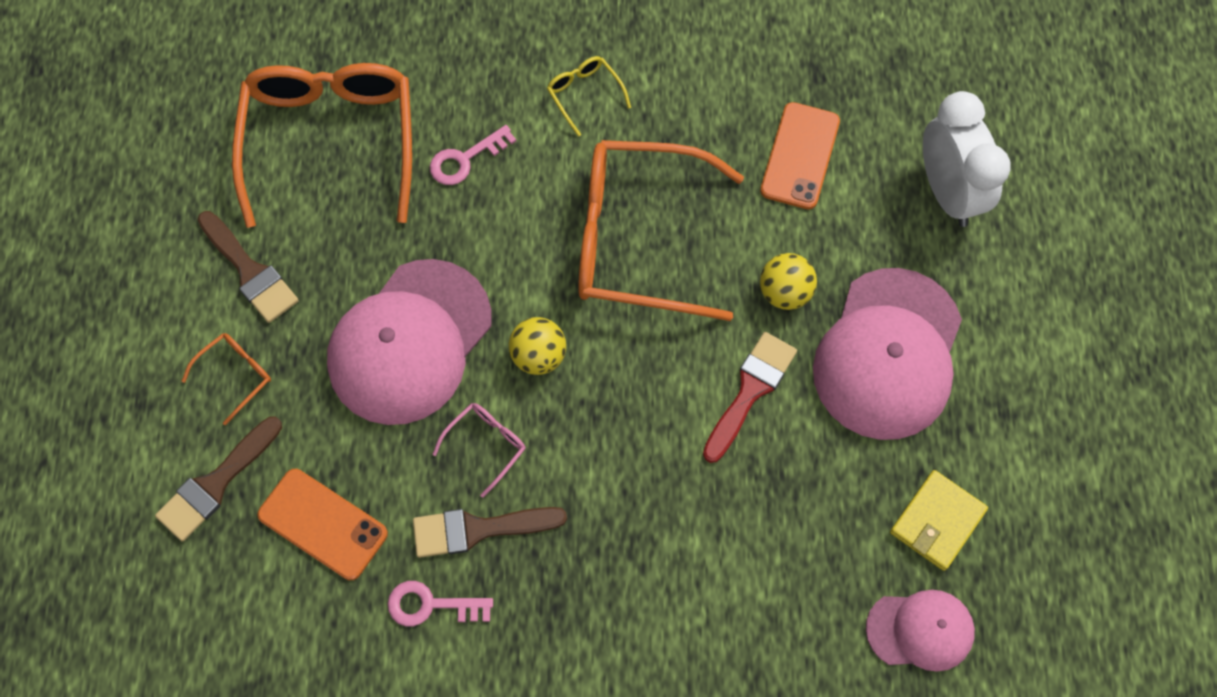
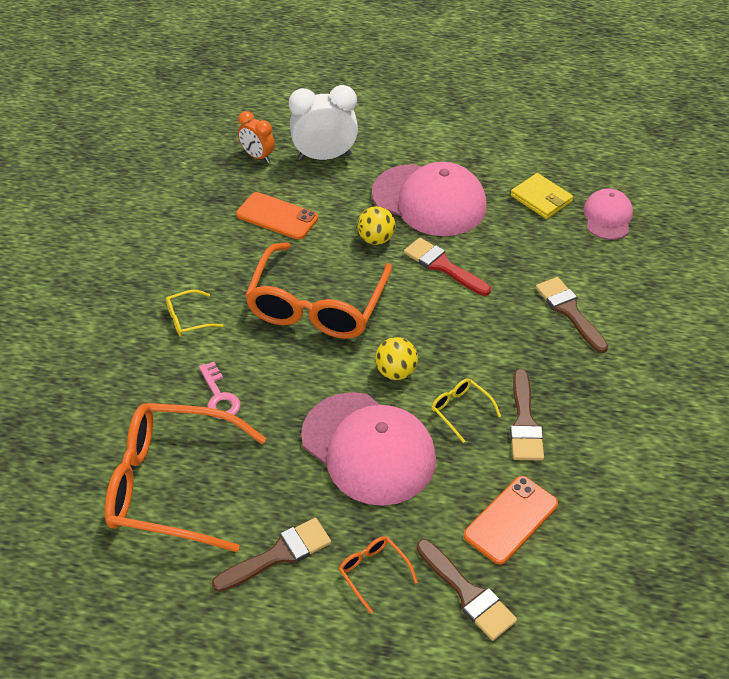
camera: 80 degrees left, 20 degrees down
pink key [388,581,493,626] -> none
pink glasses [432,403,526,498] -> yellow glasses [431,379,501,443]
none -> orange clock [238,111,275,163]
none -> brown brush [536,277,608,353]

